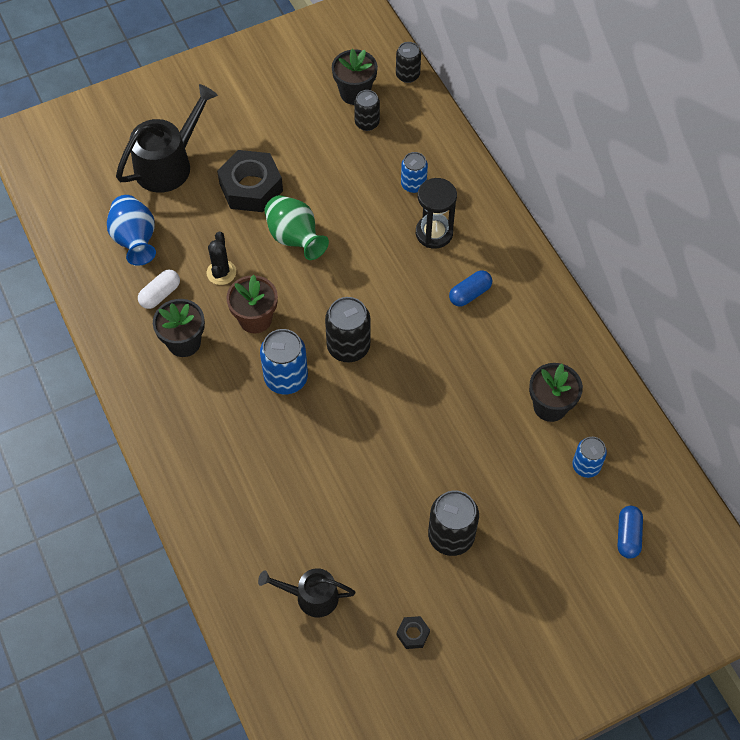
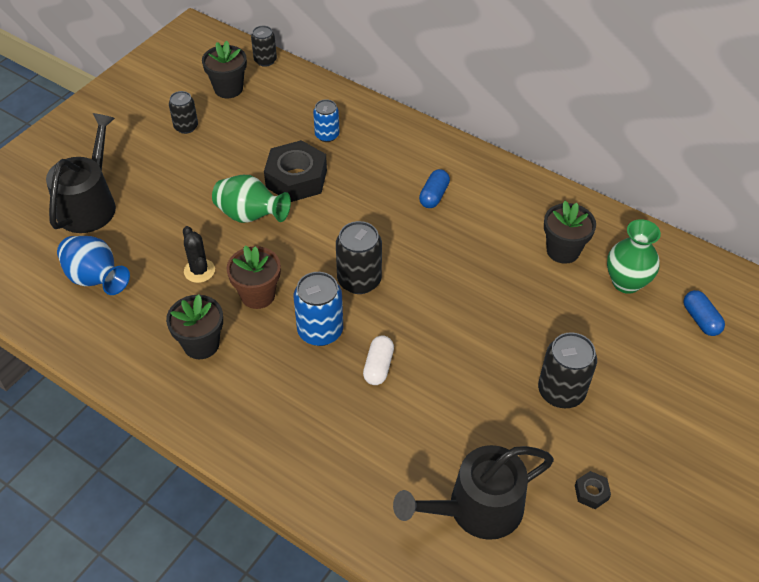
camera: 30 degrees left, 10 degrees down
white capsule [138,270,180,309] -> white capsule moved to [363,335,394,385]
black nut [217,150,283,212] -> black nut moved to [264,140,327,202]
black watering can [258,568,355,617] -> black watering can [393,445,554,540], size x1.63
black can [354,90,380,131] -> black can moved to [169,91,198,134]
black hourglass [416,178,457,249] -> none
blue can [572,437,607,478] -> green vase [607,219,661,294]

